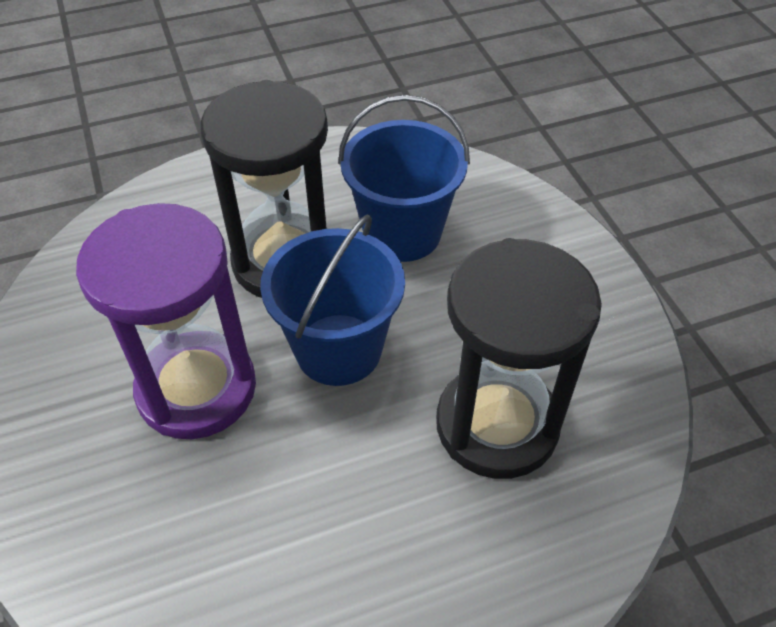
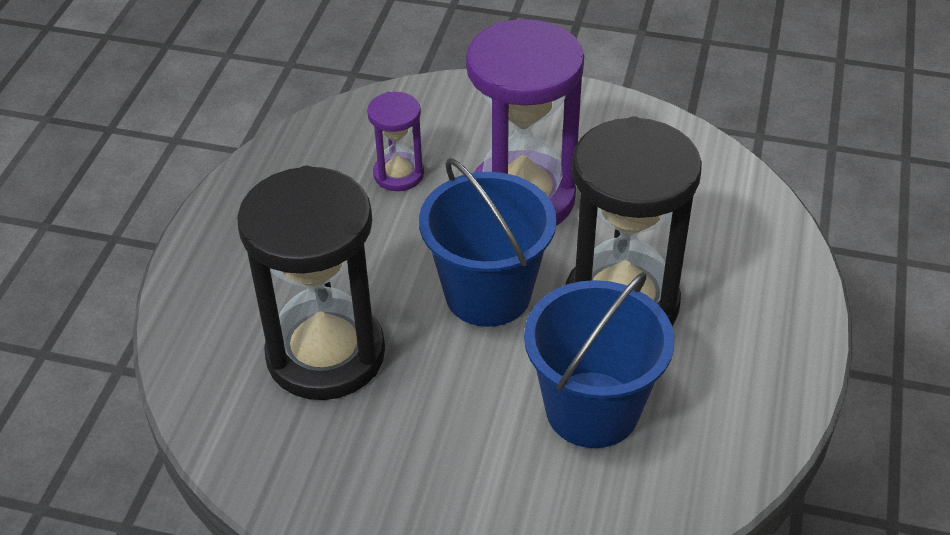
camera: 125 degrees right, 5 degrees down
none -> purple hourglass [367,92,424,191]

